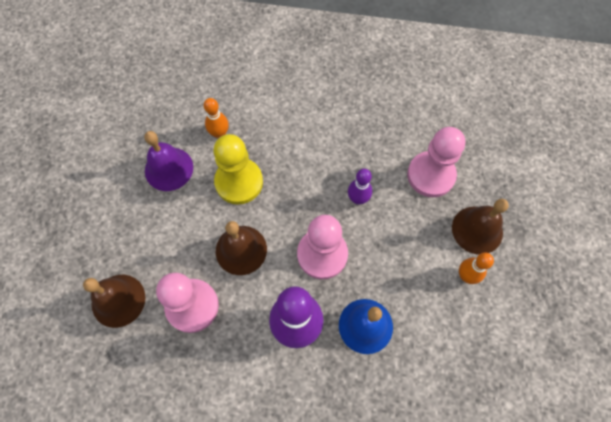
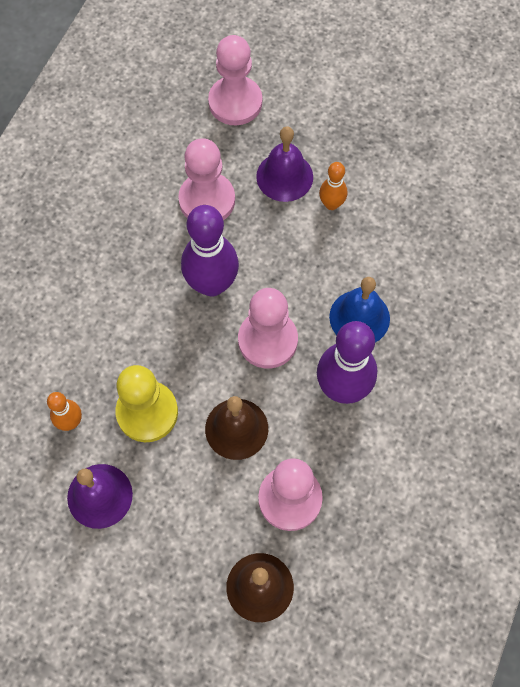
camera: 75 degrees left, 0 degrees up
purple bowling pin [348,169,372,204] -> purple bowling pin [181,205,239,297], size x1.94
brown bell [452,199,509,254] -> purple bell [256,127,313,202]
none -> pink pawn [208,35,262,125]

